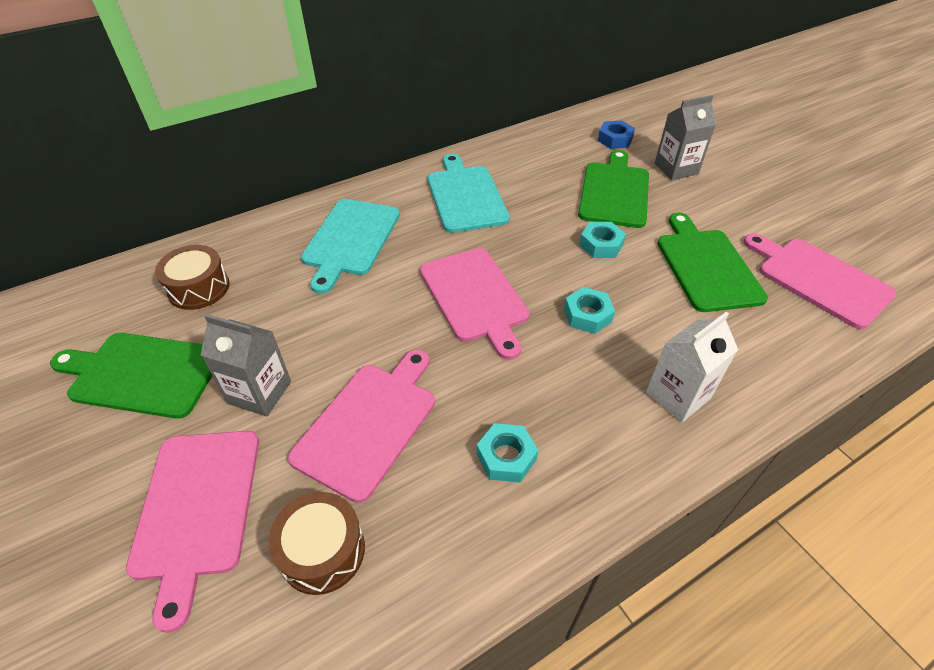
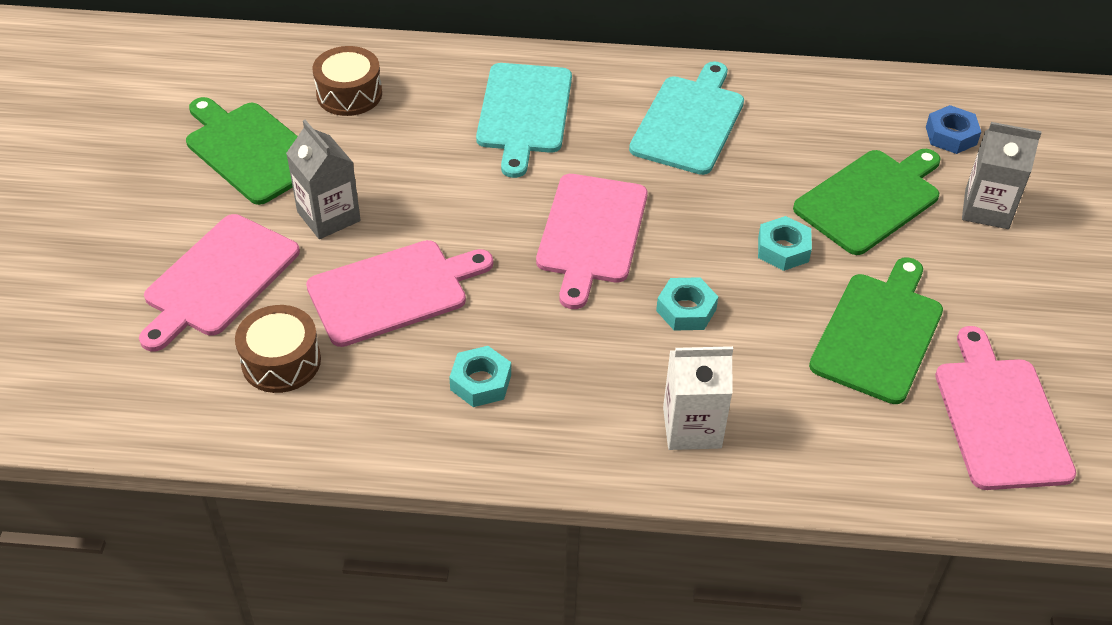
camera: 35 degrees right, 0 degrees up
turquoise cutting board [301,199,400,294] -> turquoise cutting board turned 45 degrees counterclockwise [476,63,572,178]

